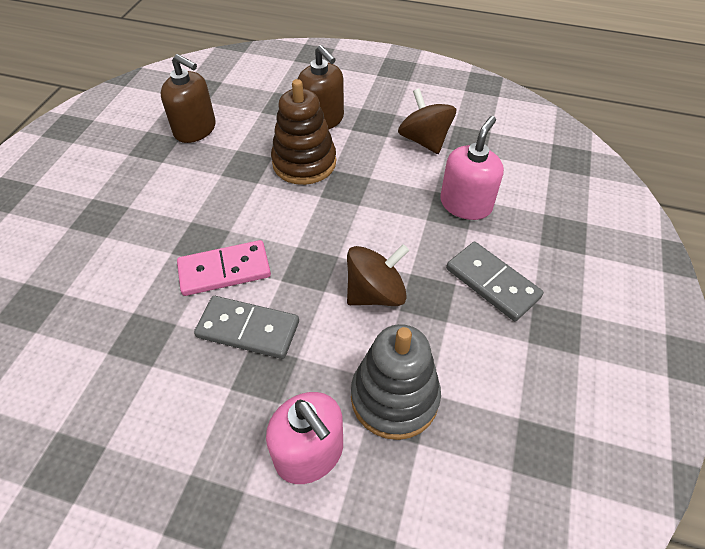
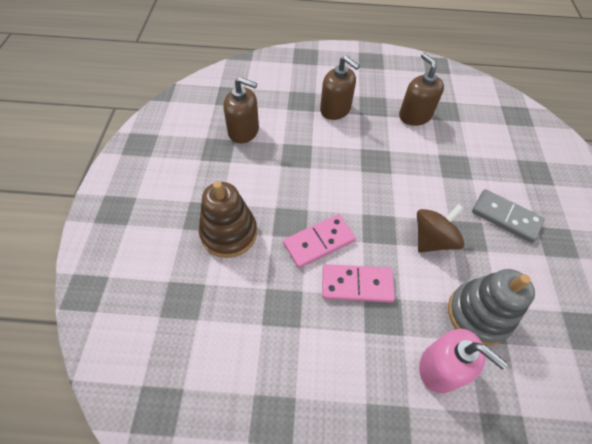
camera: 15 degrees left, 5 degrees up
grey domino [194,296,299,359] -> pink domino [322,264,395,303]
brown stacking toy [271,79,336,185] -> brown stacking toy moved to [199,181,257,258]
brown spinning top [398,88,456,154] -> brown soap dispenser [399,53,444,126]
pink soap dispenser [440,116,504,220] -> none

